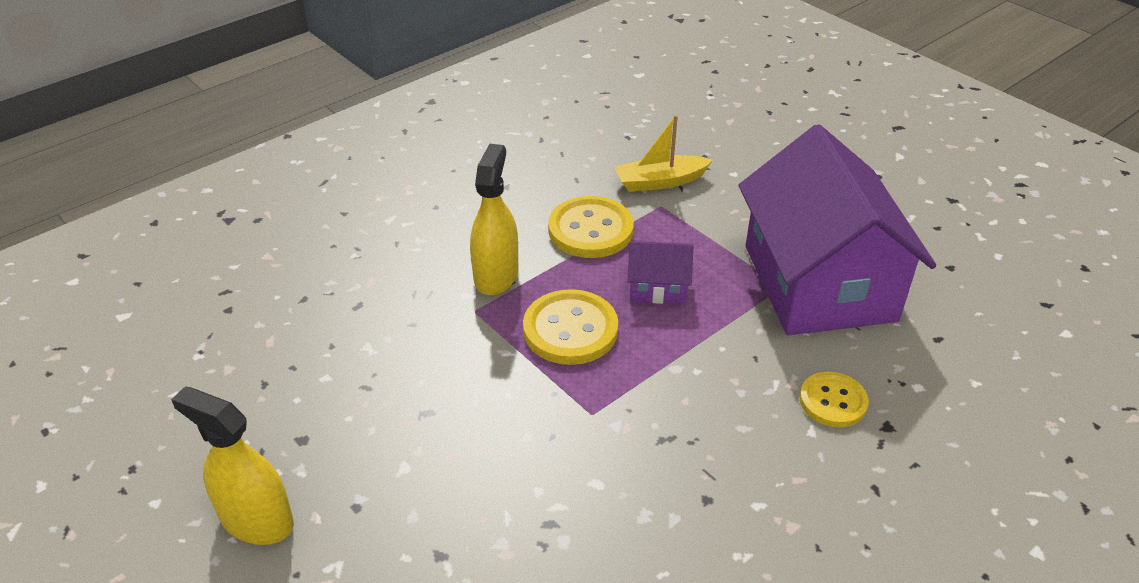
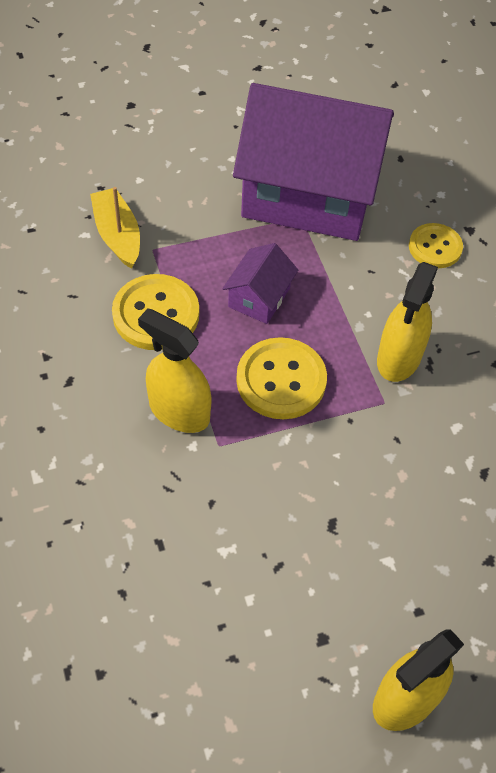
camera: 70 degrees left, 15 degrees up
yellow boat [614,115,713,192] -> yellow boat turned 150 degrees clockwise [90,187,140,269]
none -> yellow spray bottle [377,262,438,382]

